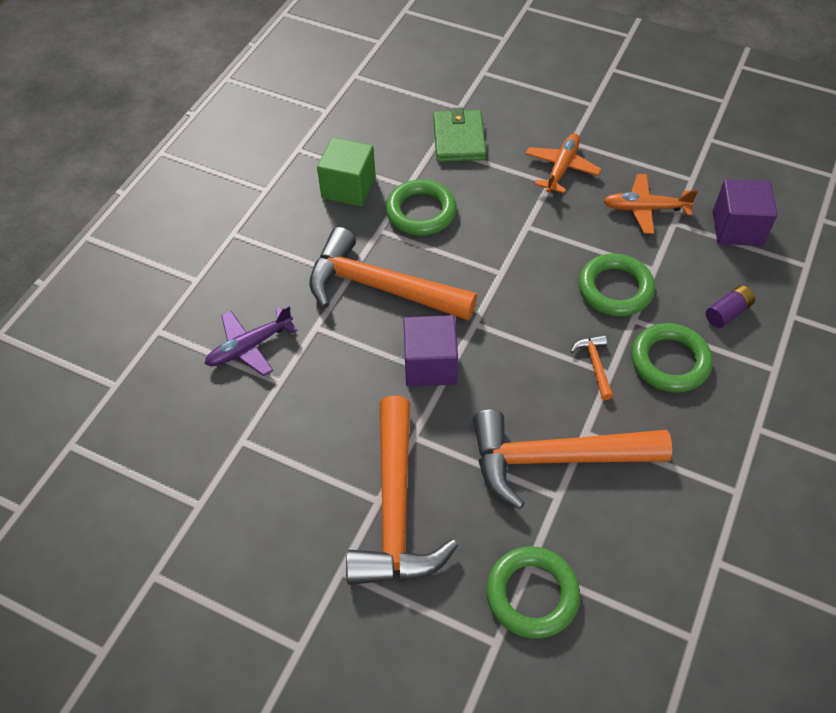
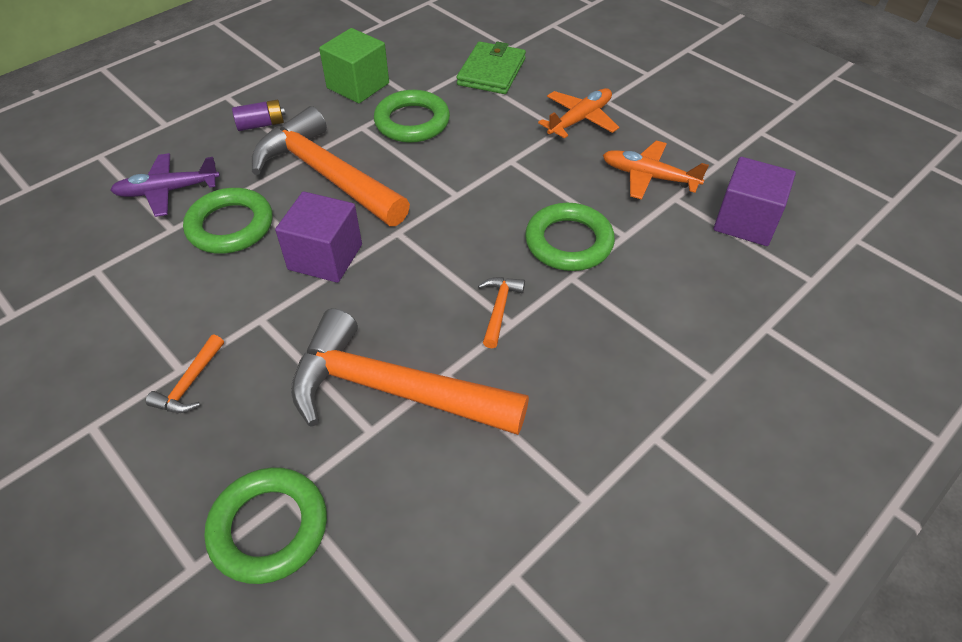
camera: 20 degrees right, 5 degrees down
orange hammer [346,396,458,585] -> orange hammer [146,334,224,413], size x0.40
green ring [631,323,713,392] -> green ring moved to [183,188,273,254]
purple battery [706,285,755,328] -> purple battery moved to [232,100,285,131]

